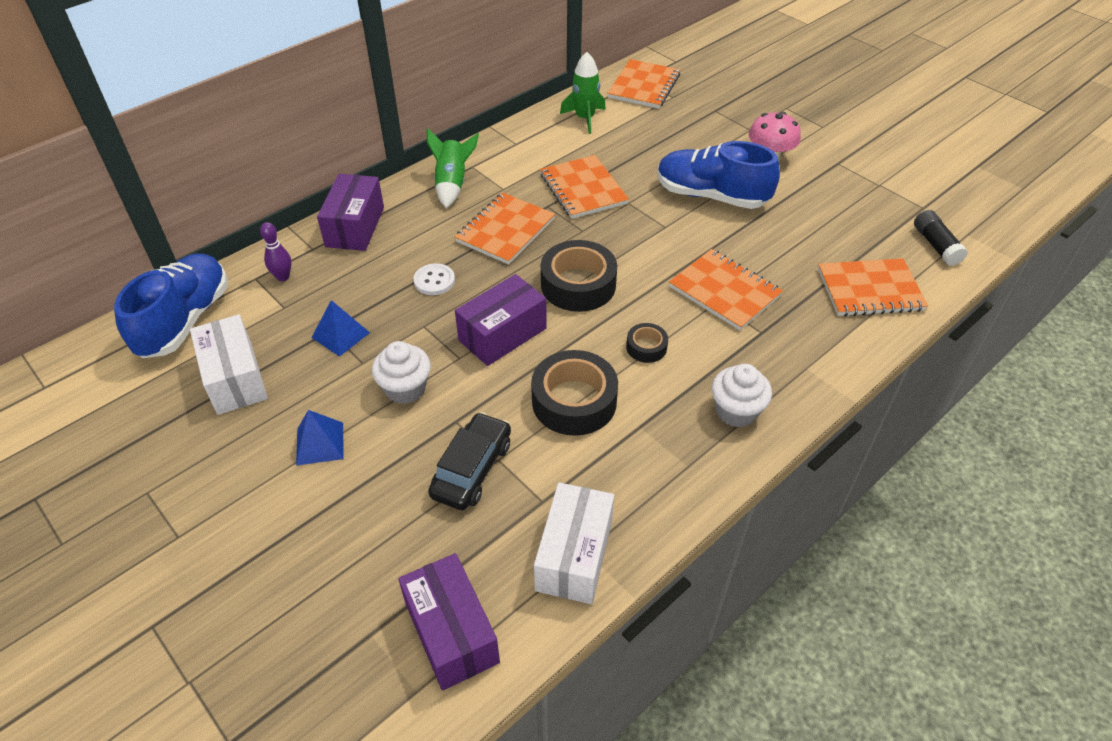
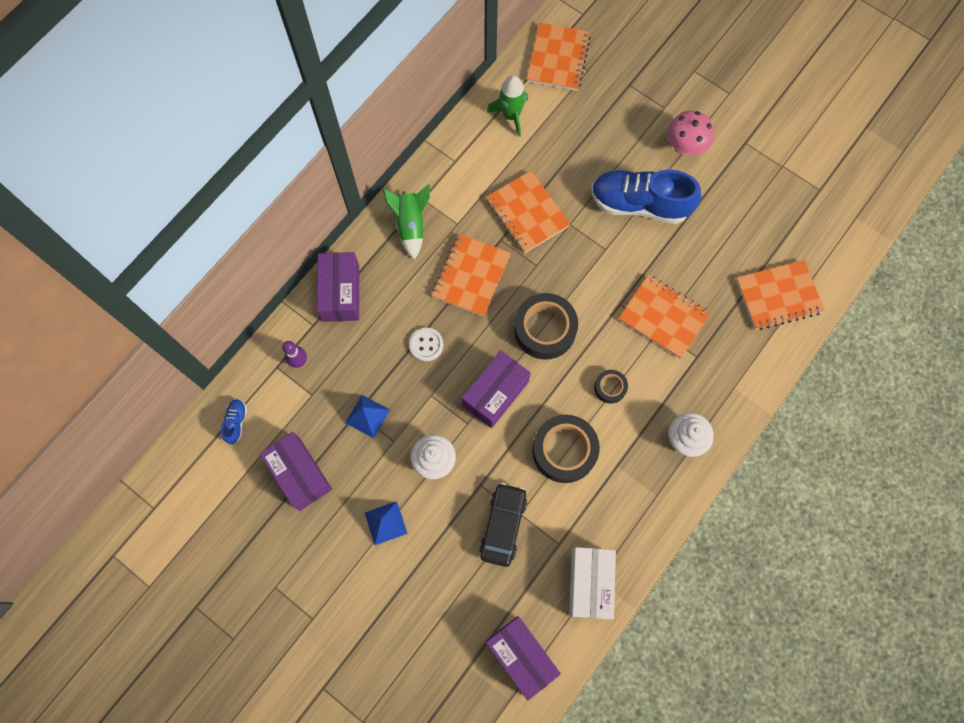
camera: 10 degrees left, 25 degrees up
blue shoe [114,253,228,358] -> blue shoe [221,399,247,444], size x0.41
white box [190,314,268,415] -> purple box [259,432,332,511]
black glue stick [914,210,968,266] -> none

